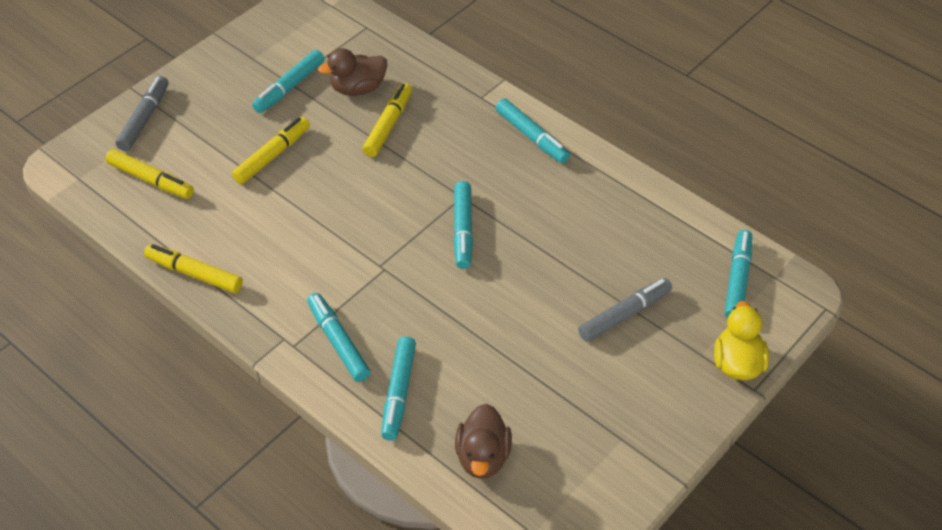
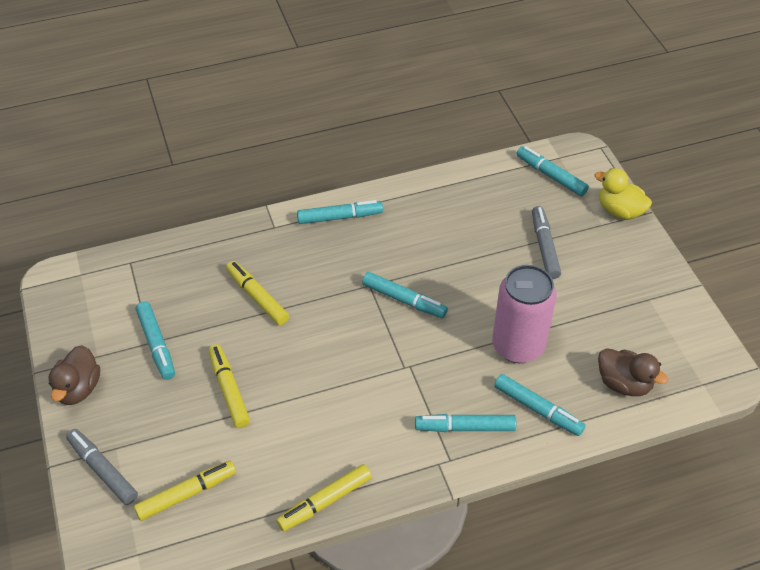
camera: 60 degrees left, 0 degrees up
brown duck [318,48,387,96] -> brown duck moved to [48,345,100,405]
none -> pink can [492,265,557,363]

